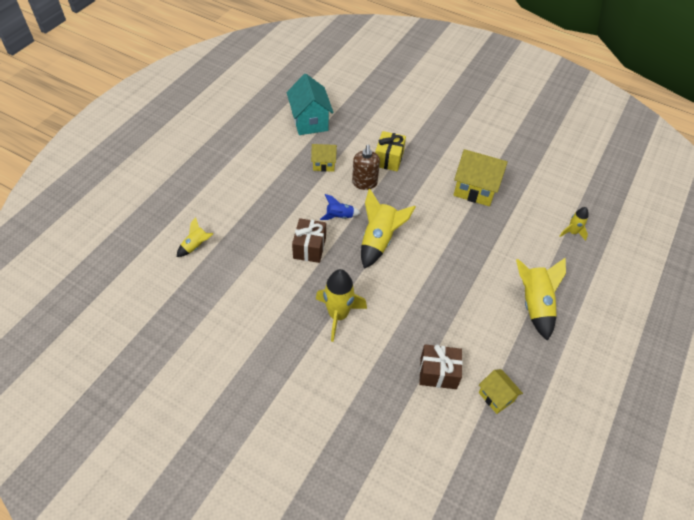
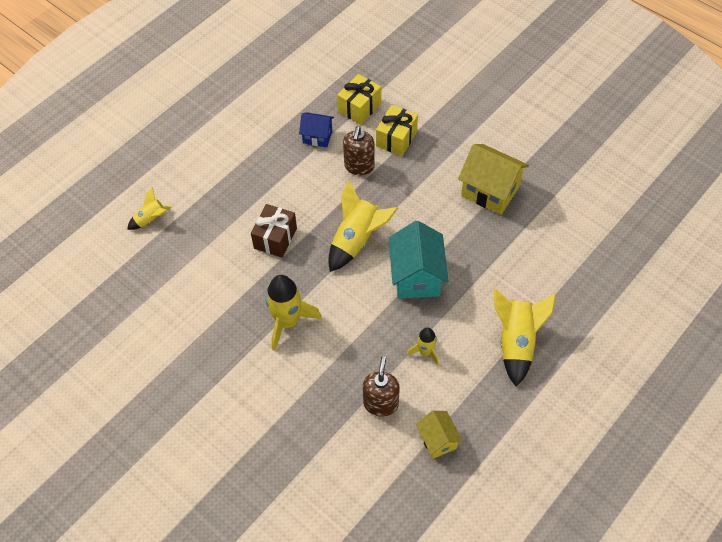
camera: 15 degrees right, 5 degrees up
turquoise house [286,74,334,135] -> turquoise house moved to [389,221,449,299]
yellow house [311,144,337,172] -> blue house [299,112,334,147]
blue rocket [320,194,361,220] -> none
brown gift [419,345,463,389] -> brown soap dispenser [363,356,400,417]
yellow rocket [560,207,588,241] -> yellow rocket moved to [407,327,439,366]
none -> yellow gift [337,74,381,125]

